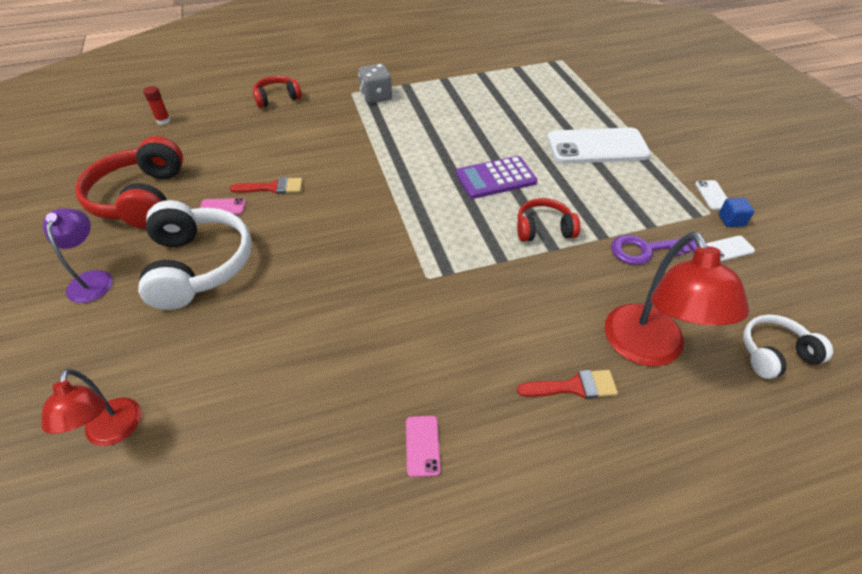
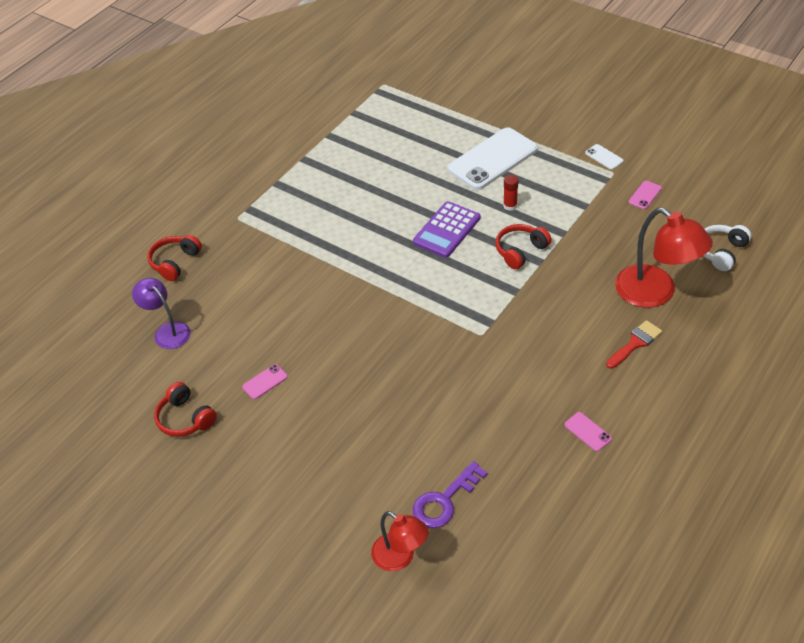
camera: 35 degrees left, 0 degrees up
purple lamp [43,208,113,303] -> purple lamp moved to [132,278,191,349]
red headphones [75,136,183,229] -> red headphones [154,382,217,437], size x0.55
white headphones [138,200,252,310] -> none
red glue stick [143,86,171,125] -> red glue stick moved to [503,175,519,211]
red brush [230,177,303,194] -> none
grey dice [358,64,392,103] -> none
purple key [611,235,697,265] -> purple key moved to [413,461,488,528]
white phone [706,236,755,262] -> pink phone [629,181,662,209]
blue cube [718,198,754,227] -> none

